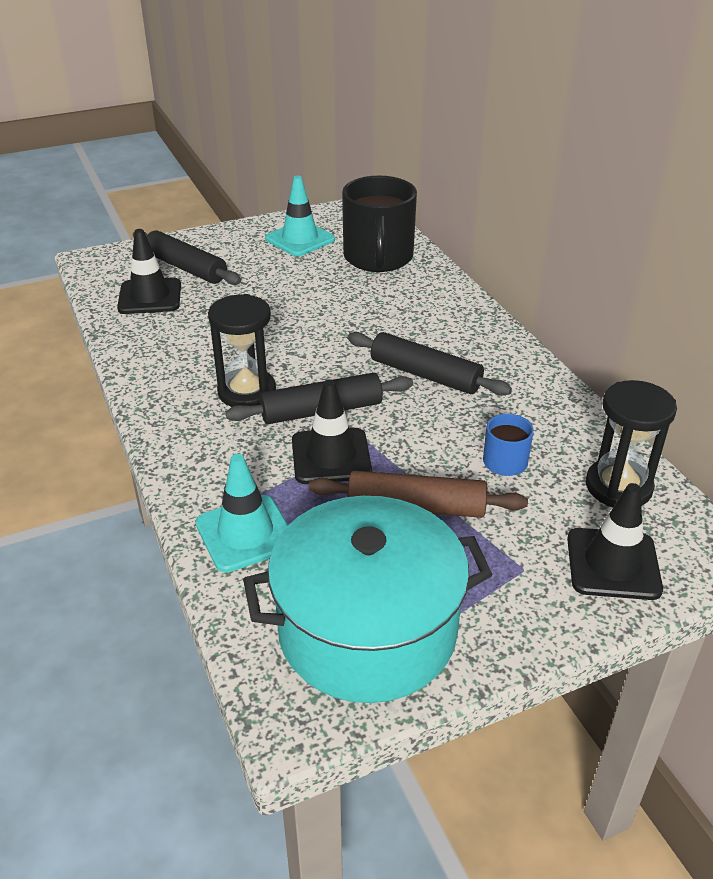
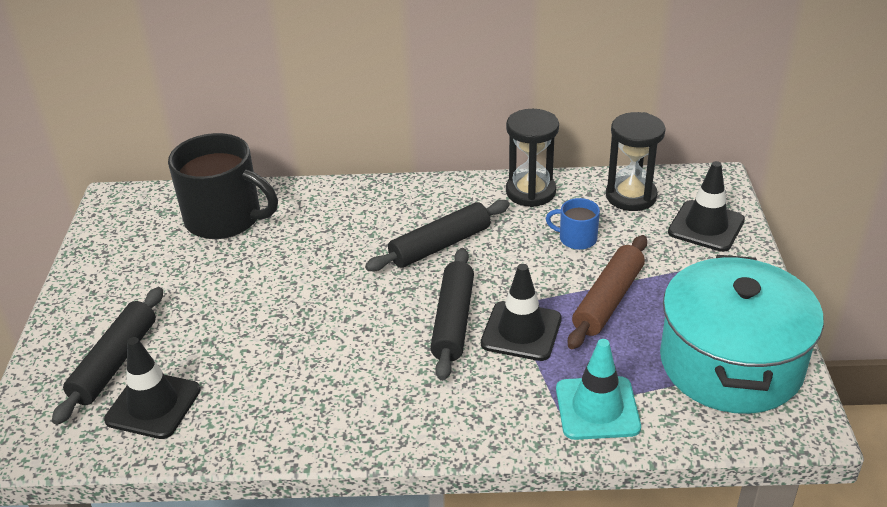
camera: 65 degrees left, 0 degrees up
black rolling pin [133,231,241,285] -> black rolling pin turned 45 degrees counterclockwise [52,287,163,425]
black hourglass [208,294,276,407] -> black hourglass moved to [506,109,559,207]
turquoise traffic cone [265,176,335,256] -> none

